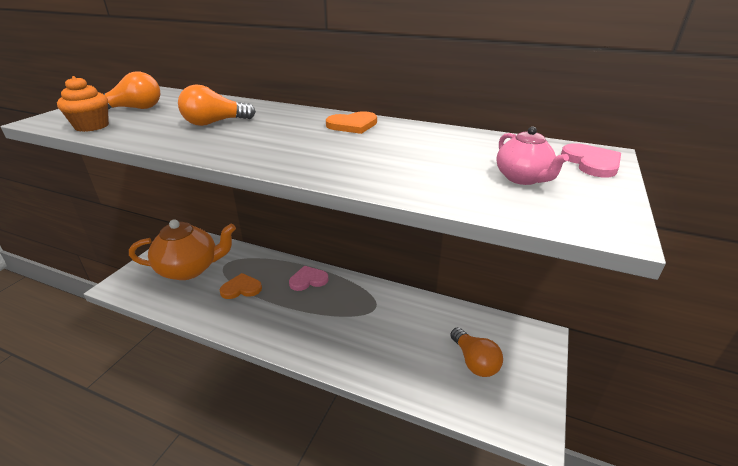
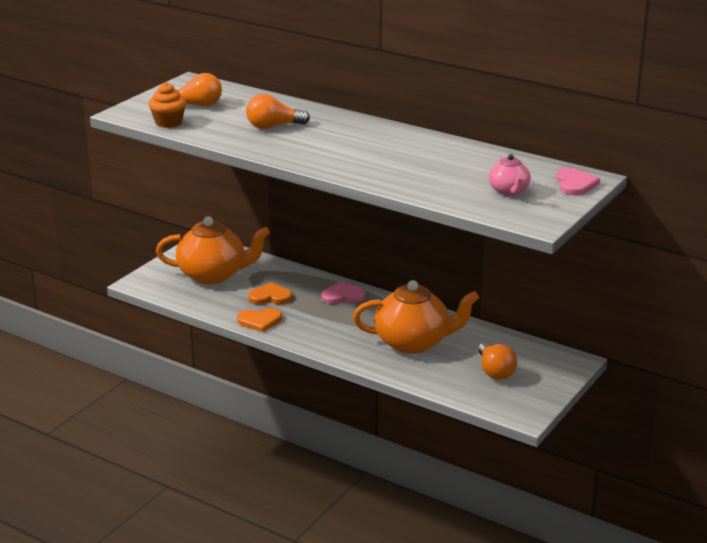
camera: 10 degrees right, 5 degrees down
orange heart [326,111,377,134] -> orange heart moved to [237,308,282,332]
none -> orange teapot [353,280,479,354]

